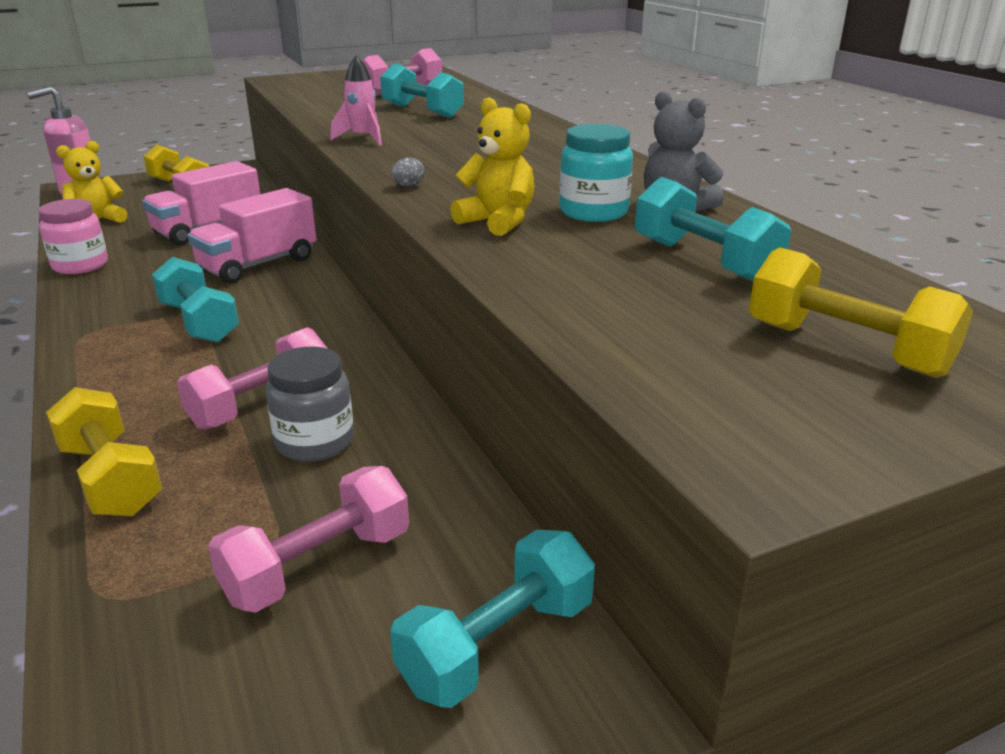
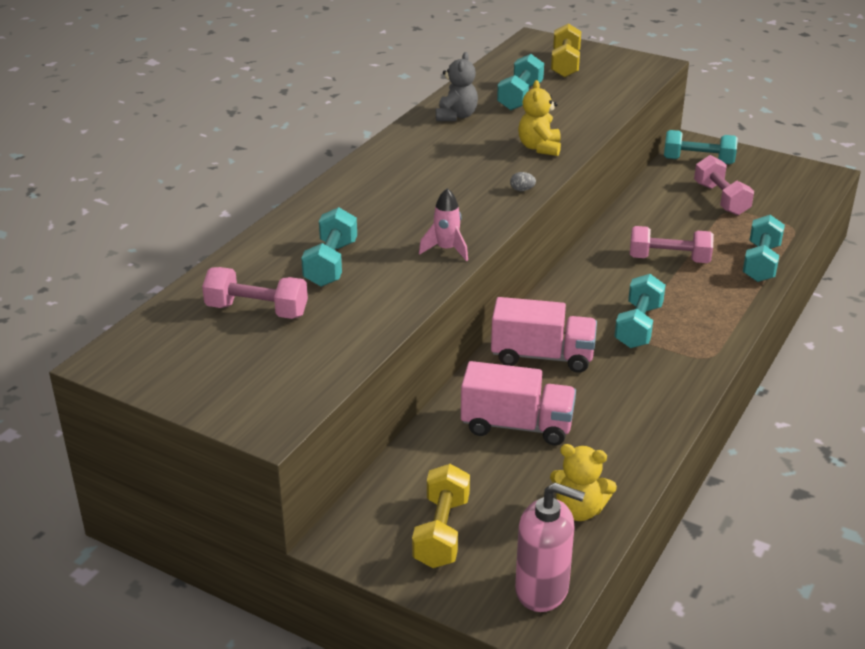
camera: 125 degrees left, 5 degrees up
pink jar [38,199,108,274] -> none
yellow dumbbell [46,387,162,517] -> turquoise dumbbell [743,215,785,282]
pink dumbbell [208,466,409,613] -> pink dumbbell turned 60 degrees clockwise [694,155,754,216]
grey jar [266,347,354,462] -> none
turquoise jar [559,124,633,222] -> none

